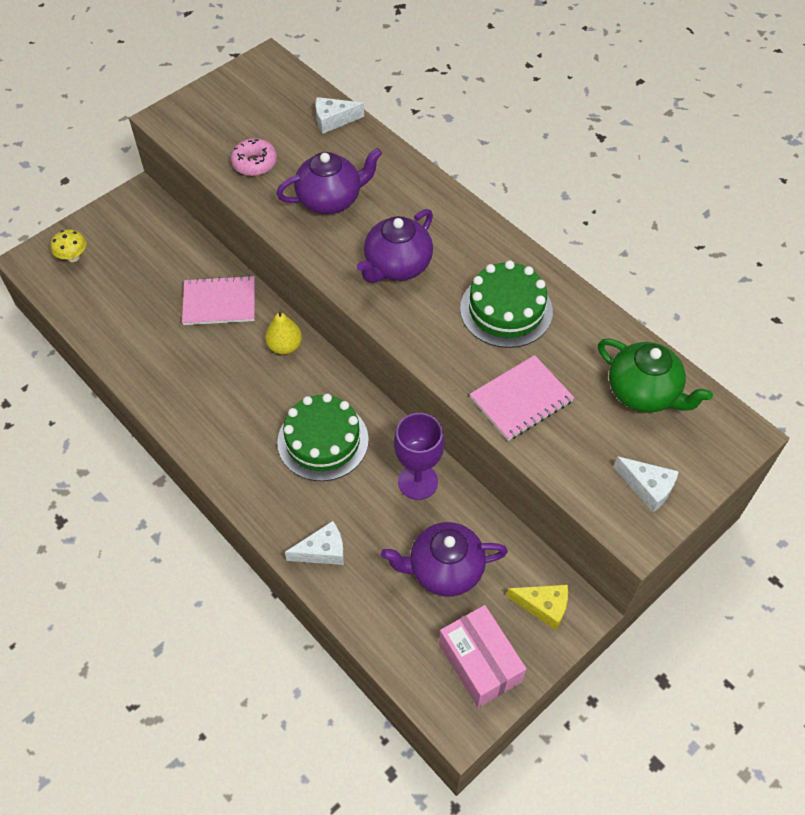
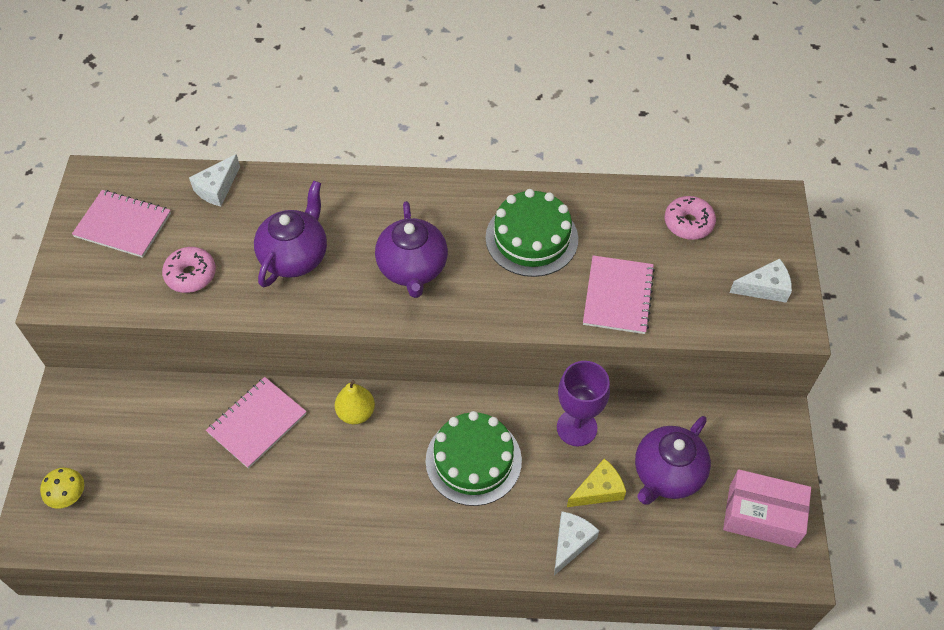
camera: 45 degrees left, 0 degrees up
yellow cheese [506,584,568,630] -> yellow cheese moved to [567,458,626,507]
green teapot [598,339,713,413] -> pink donut [665,196,716,240]
none -> pink notebook [72,190,171,258]

